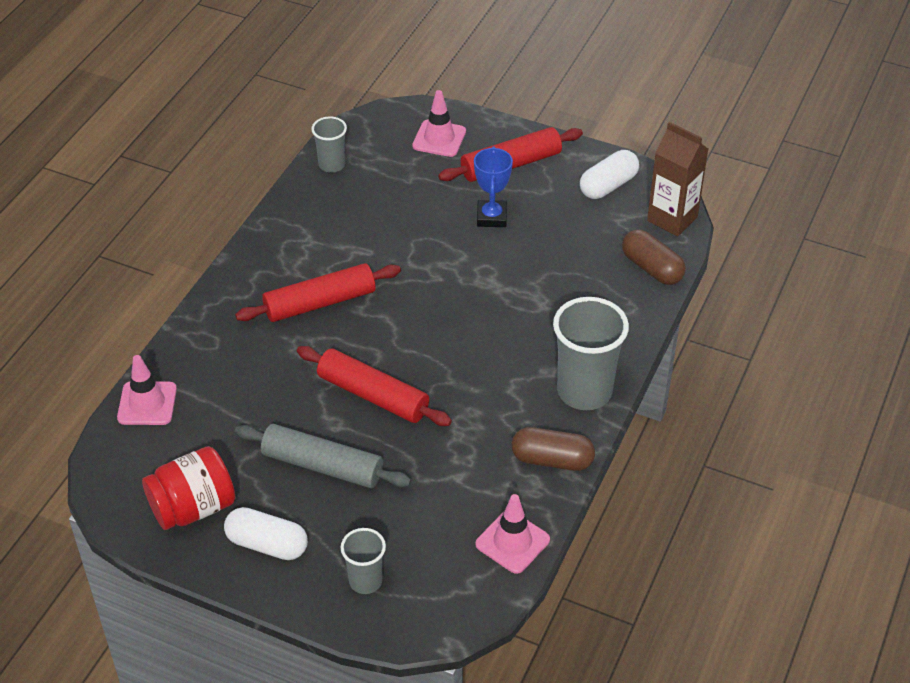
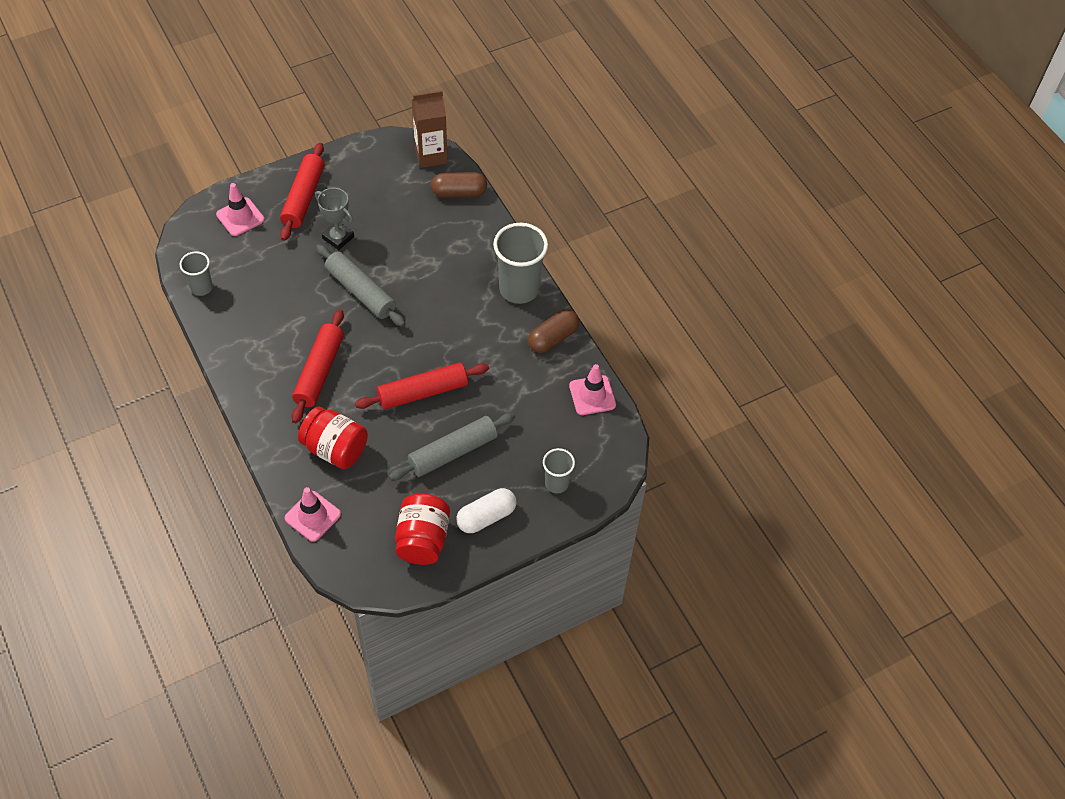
camera: 55 degrees left, 10 degrees up
blue trophy [474,147,513,227] -> grey trophy [315,188,354,250]
white capsule [580,150,639,199] -> none
none -> red jar [298,406,368,469]
none -> grey rolling pin [316,244,406,327]

